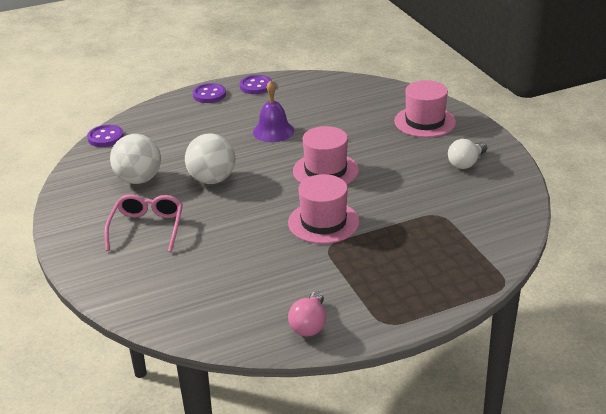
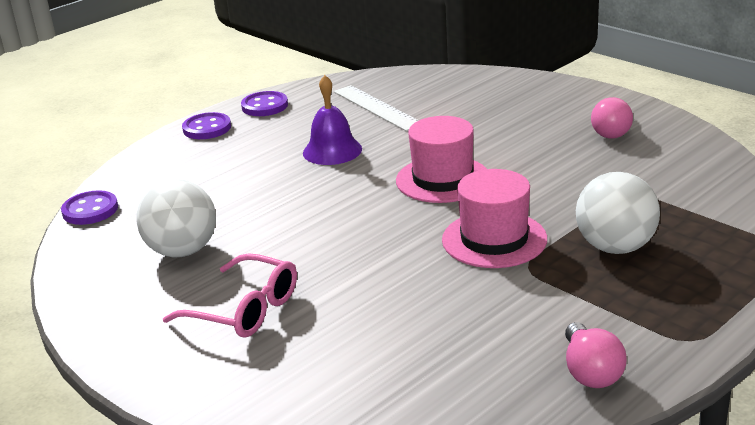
camera: 20 degrees left, 5 degrees down
pink glasses [104,194,183,252] -> pink glasses turned 135 degrees clockwise [163,253,297,338]
white ball [185,133,235,184] -> white ball moved to [576,172,660,254]
pink hat [394,80,456,138] -> none
white light bulb [448,139,487,169] -> pink light bulb [591,97,633,139]
none -> white ruler [334,85,419,131]

